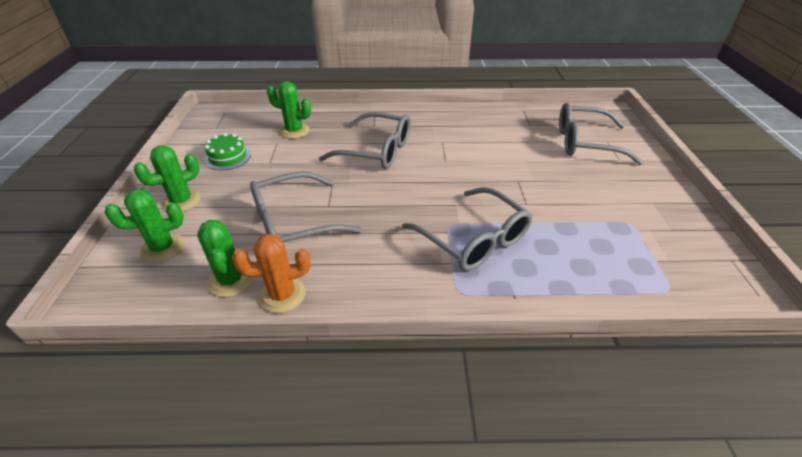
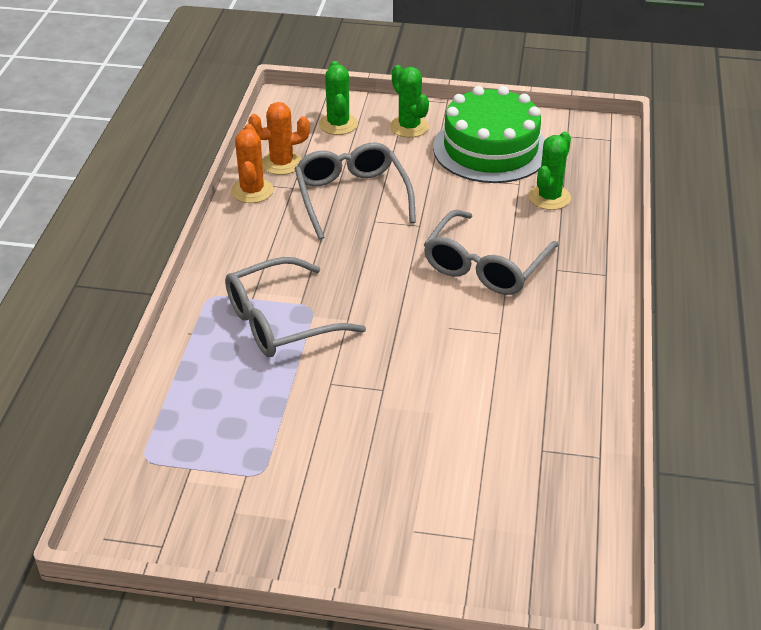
camera: 100 degrees right, 0 degrees up
green cactus [197,220,254,297] -> orange cactus [248,102,310,175]
green cake [204,133,251,170] -> green cake [433,86,545,183], size x2.10
grey glasses [559,103,643,165] -> none

